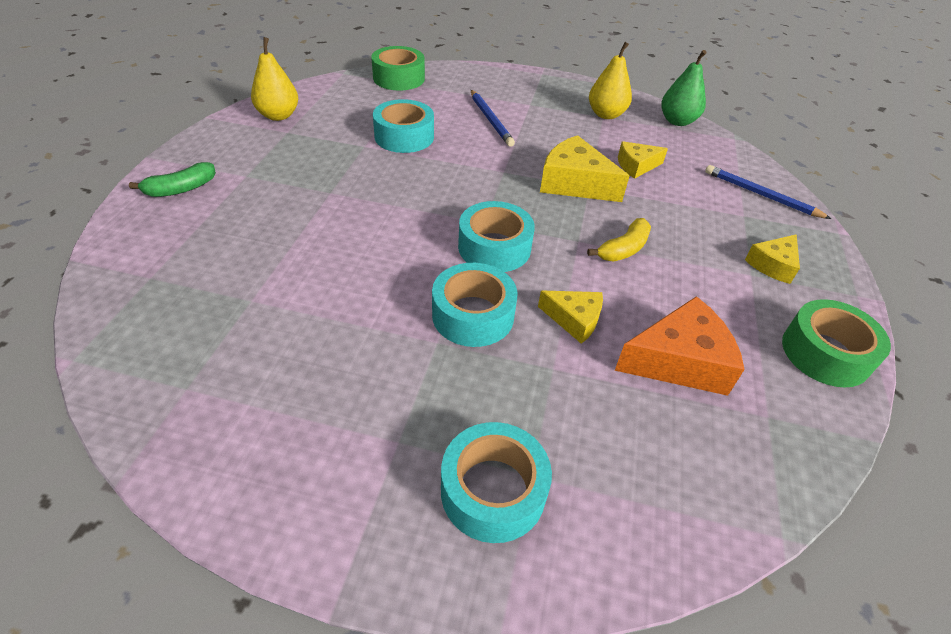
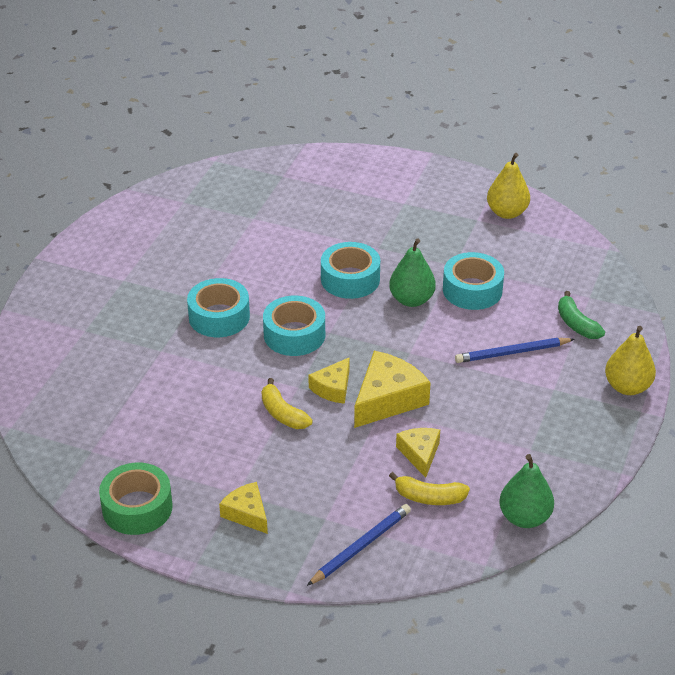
camera: 100 degrees right, 5 degrees down
green banana [129,162,216,197] -> green banana moved to [558,291,605,339]
green tape [371,46,425,90] -> none
turquoise tape [441,422,552,543] -> turquoise tape moved to [321,242,380,299]
yellow cheese [538,291,603,344] -> yellow cheese moved to [308,357,350,404]
yellow pear [589,42,632,119] -> yellow pear moved to [605,326,656,395]
orange cheese [615,296,745,396] -> none
none -> green pear [389,238,436,307]
none -> yellow banana [389,472,470,505]

